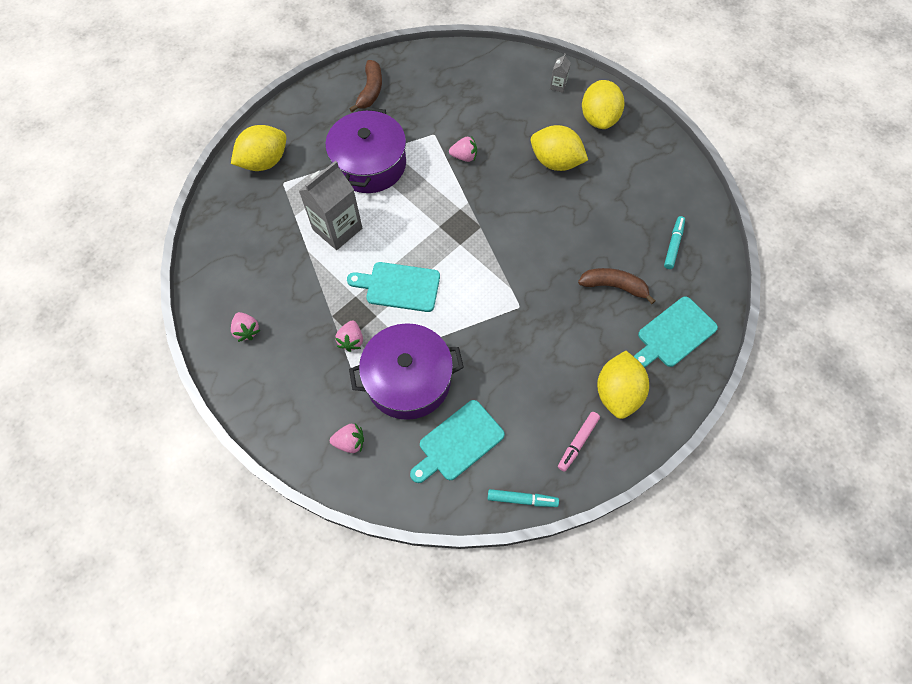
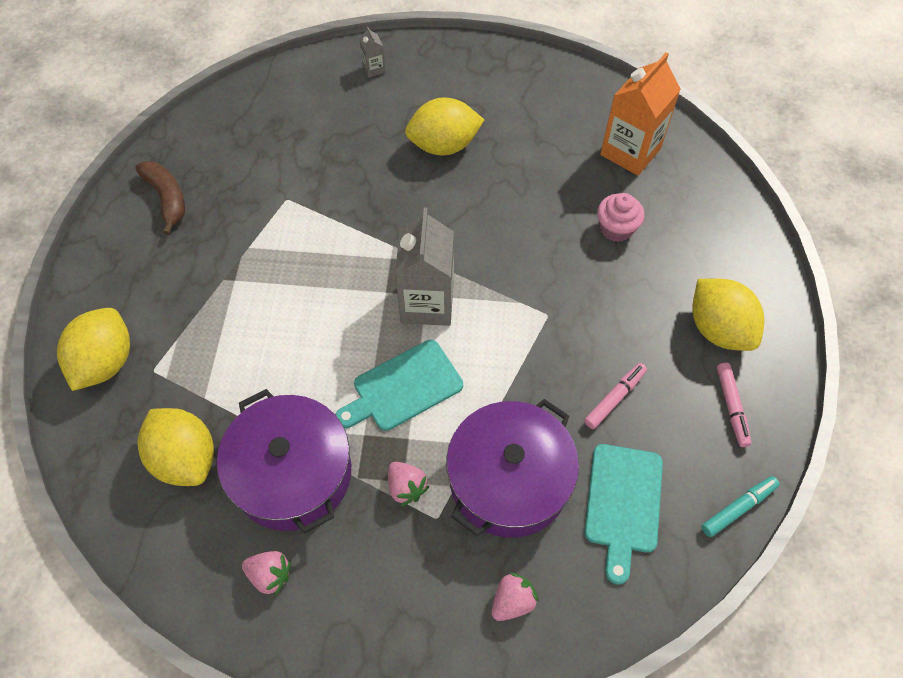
camera: 40 degrees left, 5 degrees down
grey carton [299,161,362,250] -> grey carton moved to [395,208,454,326]
purple pot [325,107,406,193] -> purple pot moved to [217,389,351,533]
pink strawberry [449,136,477,162] -> none
brown banana [578,268,655,304] -> pink cupcake [597,193,645,242]
yellow lemon [582,80,624,129] -> yellow lemon moved to [138,408,214,486]
turquoise cutting board [634,296,718,368] -> none
turquoise marker [664,216,685,269] -> orange carton [600,53,681,176]
none -> pink marker [584,363,647,429]

